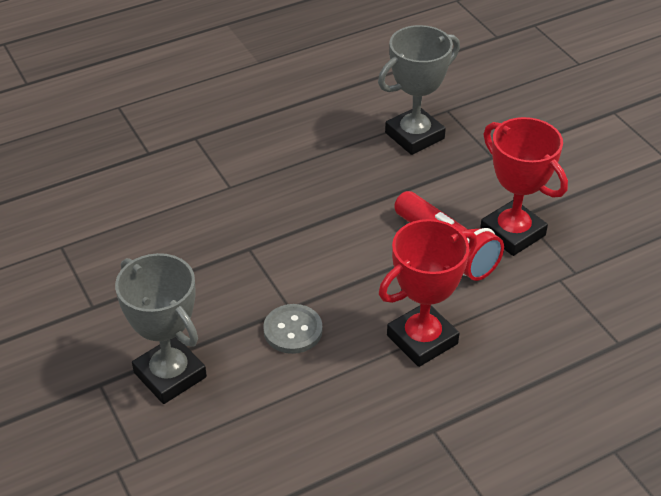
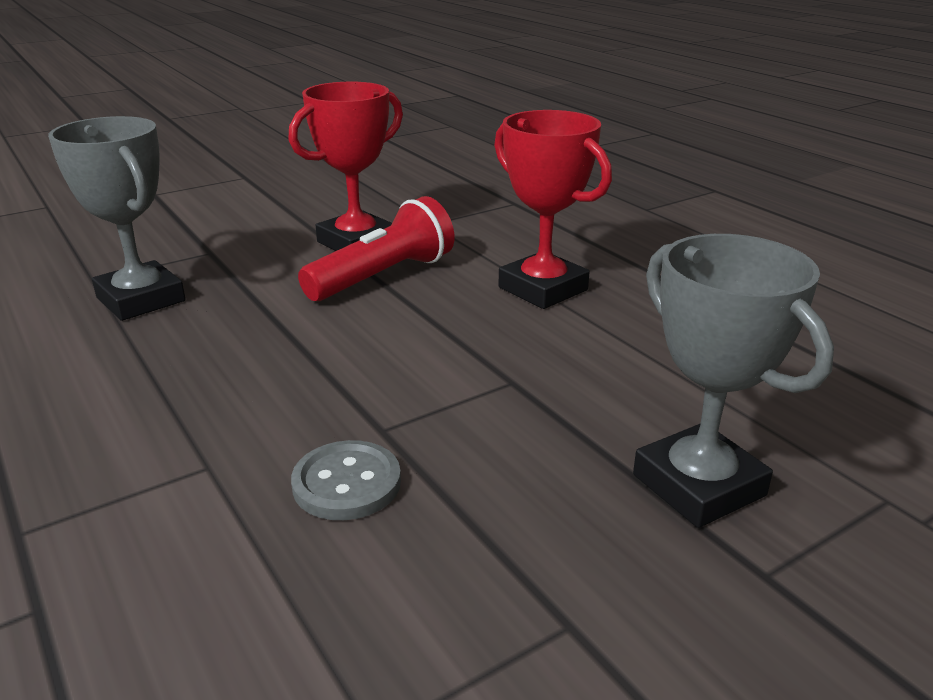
camera: 95 degrees left, 15 degrees down
grey trophy [115,253,207,404] -> grey trophy turned 75 degrees counterclockwise [633,234,834,528]
grey button [263,304,322,354] -> grey button moved to [291,440,401,520]

